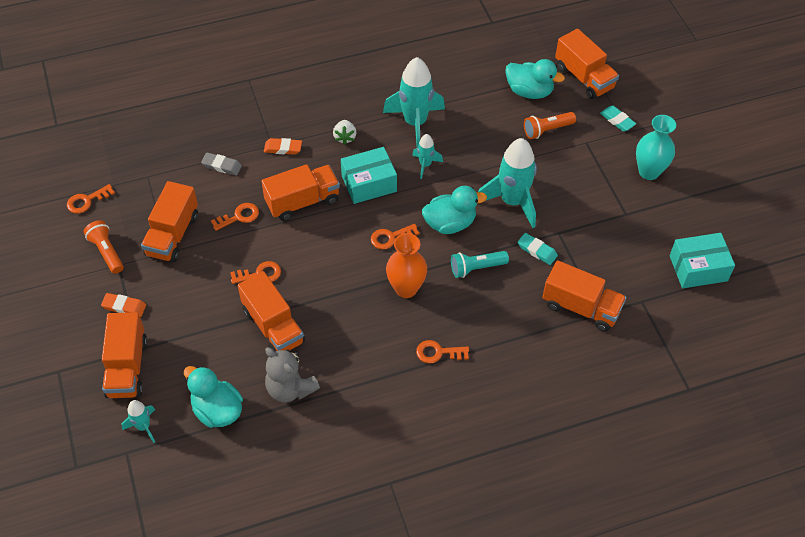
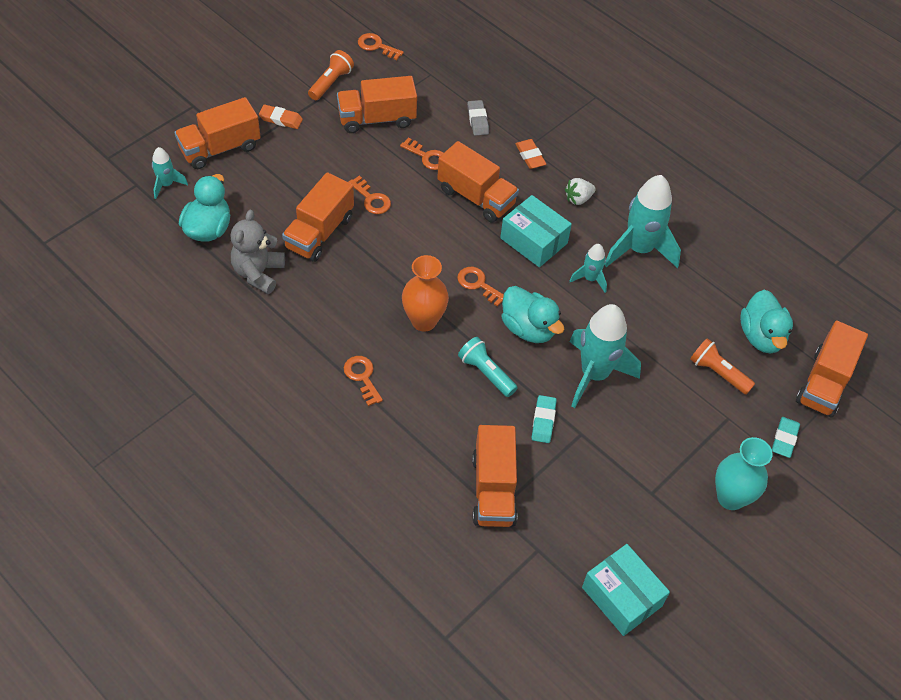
camera: 60 degrees right, 0 degrees up
orange eraser [101,293,146,317] -> orange eraser turned 60 degrees counterclockwise [259,105,303,129]

